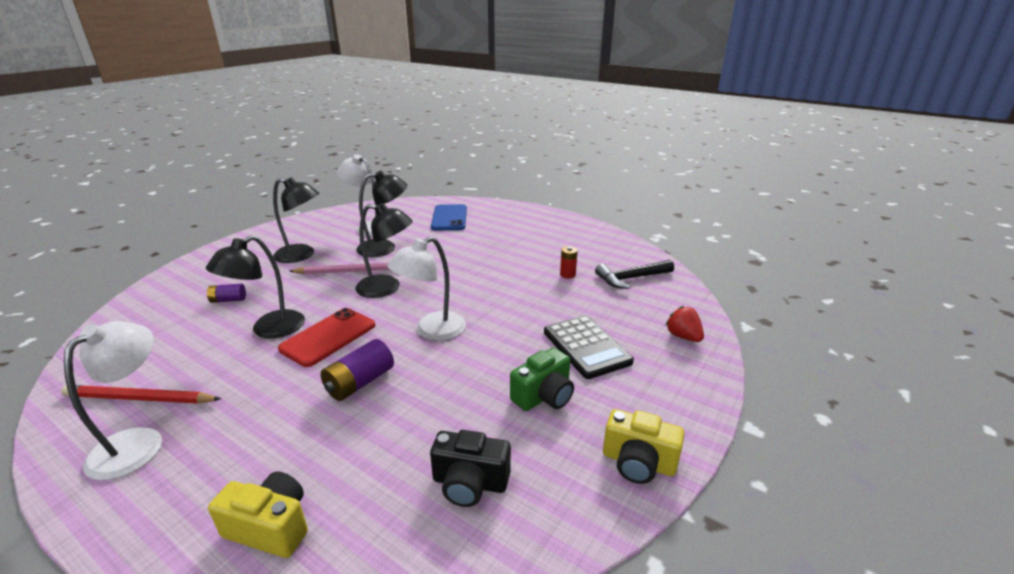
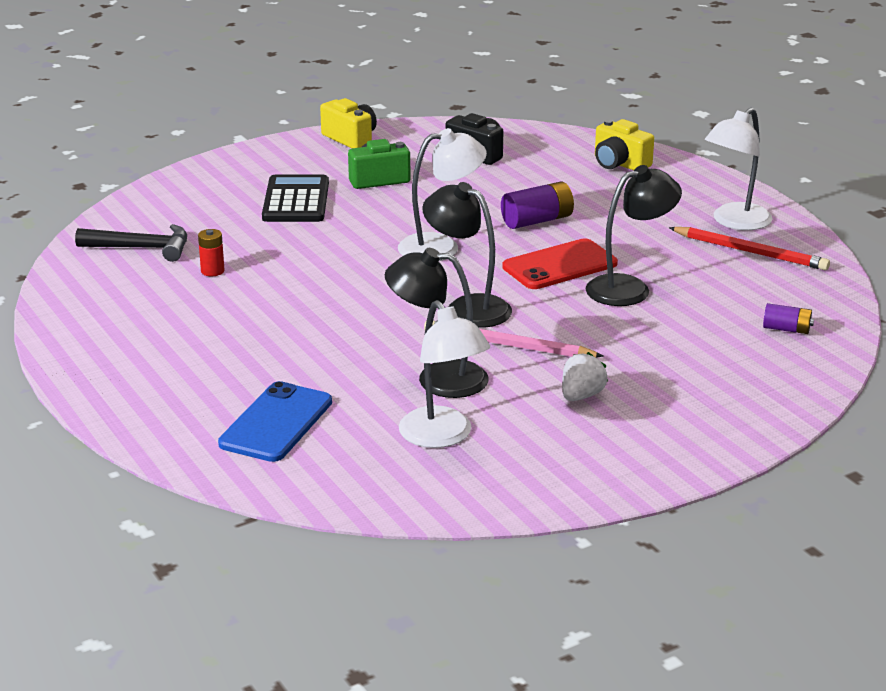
camera: 155 degrees left, 0 degrees up
purple battery [207,284,246,303] -> purple battery moved to [763,303,814,334]
black lamp [273,177,319,263] -> white strawberry [562,352,608,401]
red strawberry [666,306,704,342] -> none

